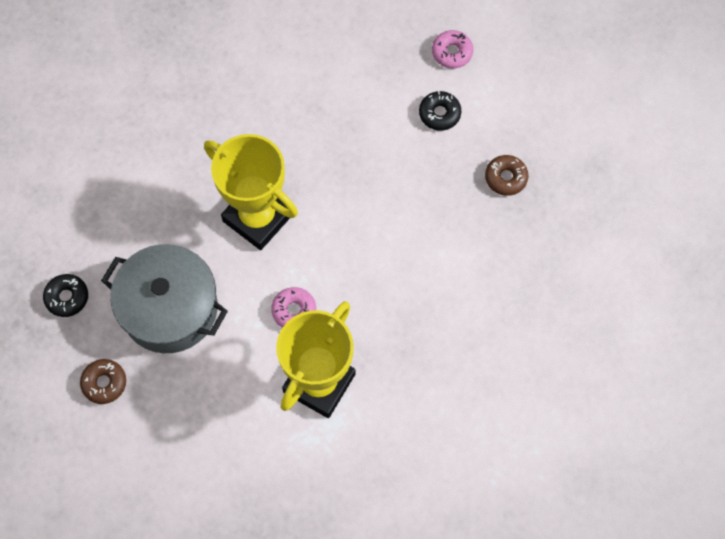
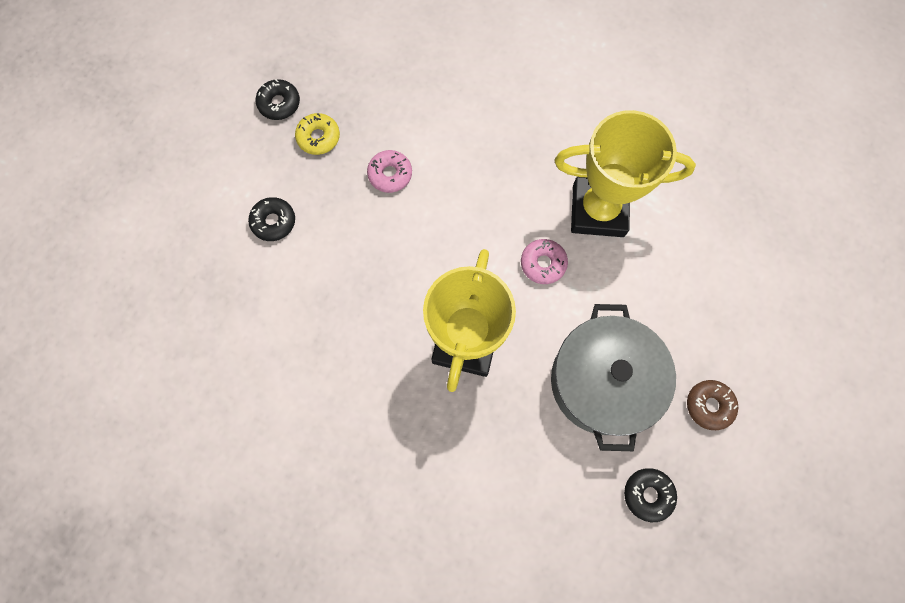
camera: 115 degrees left, 5 degrees up
pink donut [432,30,473,68] -> pink donut moved to [367,150,412,193]
brown donut [485,155,529,196] -> yellow donut [295,113,340,155]
none -> black donut [256,79,300,120]

